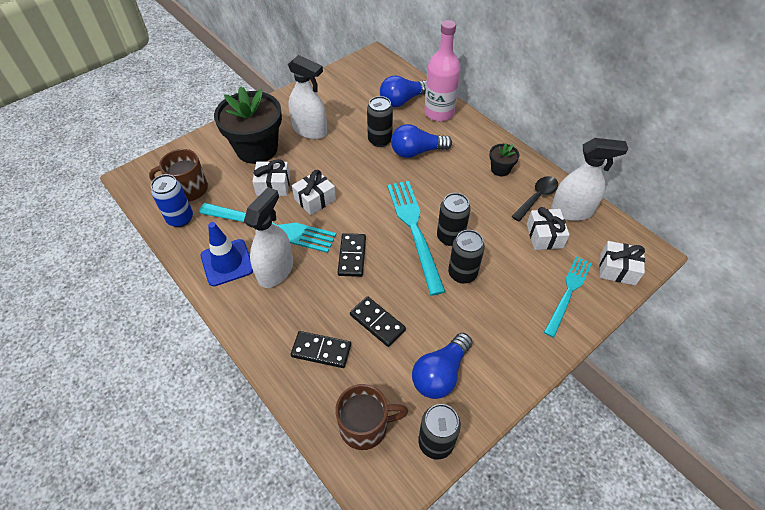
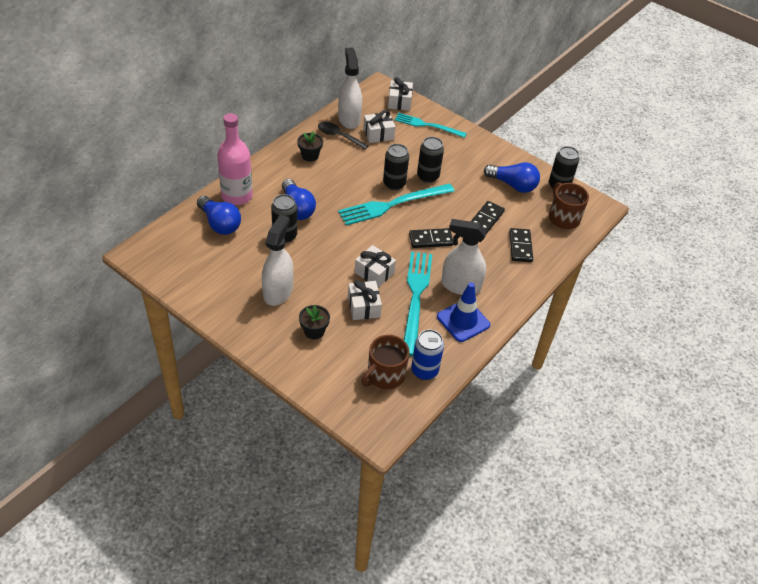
camera: 105 degrees left, 5 degrees down
brown mug [149,149,208,201] -> brown mug turned 60 degrees clockwise [361,335,409,389]
black flower pot [214,86,282,164] -> black flower pot [299,305,330,339], size x0.45

